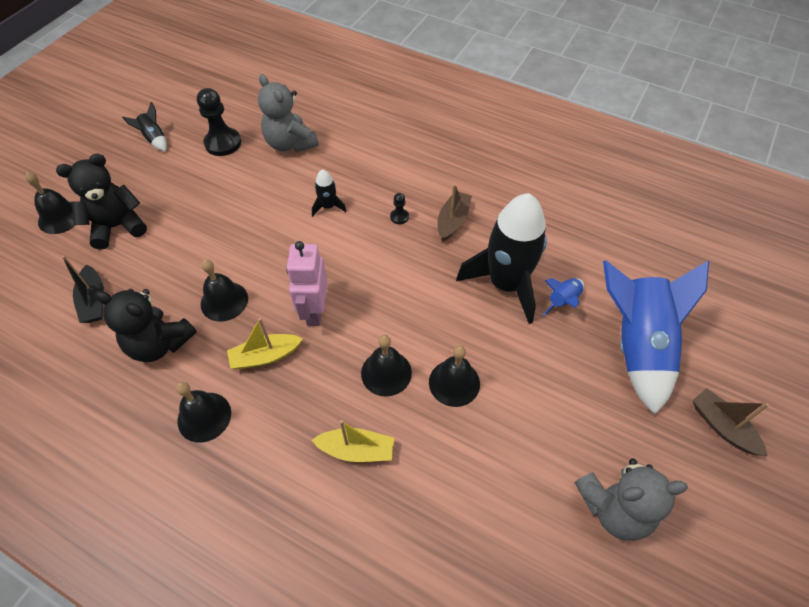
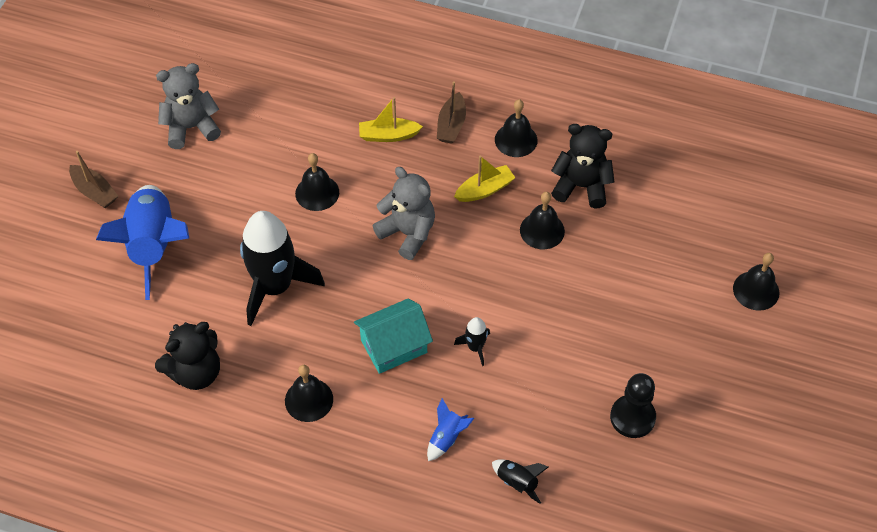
camera: 170 degrees right, 0 degrees up
black teddy bear [56,154,147,250] -> black teddy bear moved to [155,322,220,390]
black boat [62,255,104,323] -> none
black rocket [122,102,167,152] -> black rocket moved to [492,459,548,504]
grey teddy bear [258,74,319,152] -> grey teddy bear moved to [373,167,435,260]
pink robot [286,241,327,326] -> none
black bell [361,335,412,397] -> black bell moved to [285,365,333,422]
black pawn [390,193,409,224] -> turquoise house [354,299,433,374]
brown boat [437,184,472,242] -> brown boat moved to [437,81,466,144]
blue rocket [542,278,584,316] -> blue rocket moved to [427,398,474,461]

